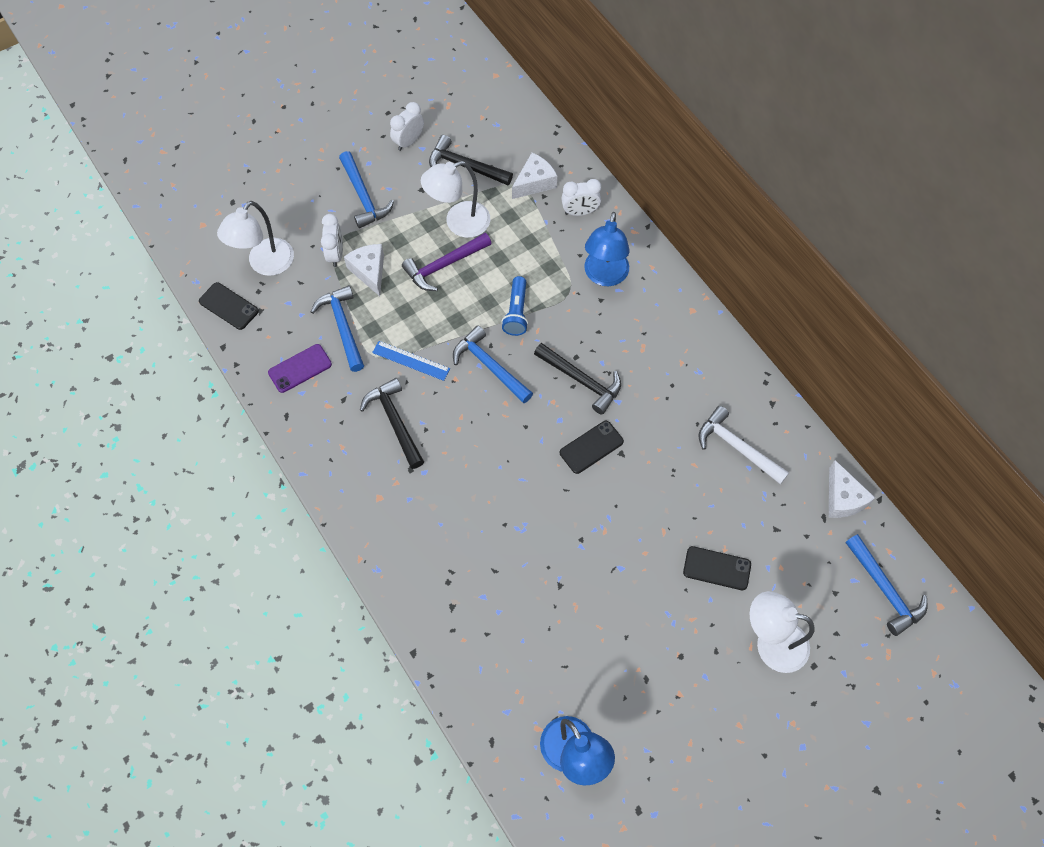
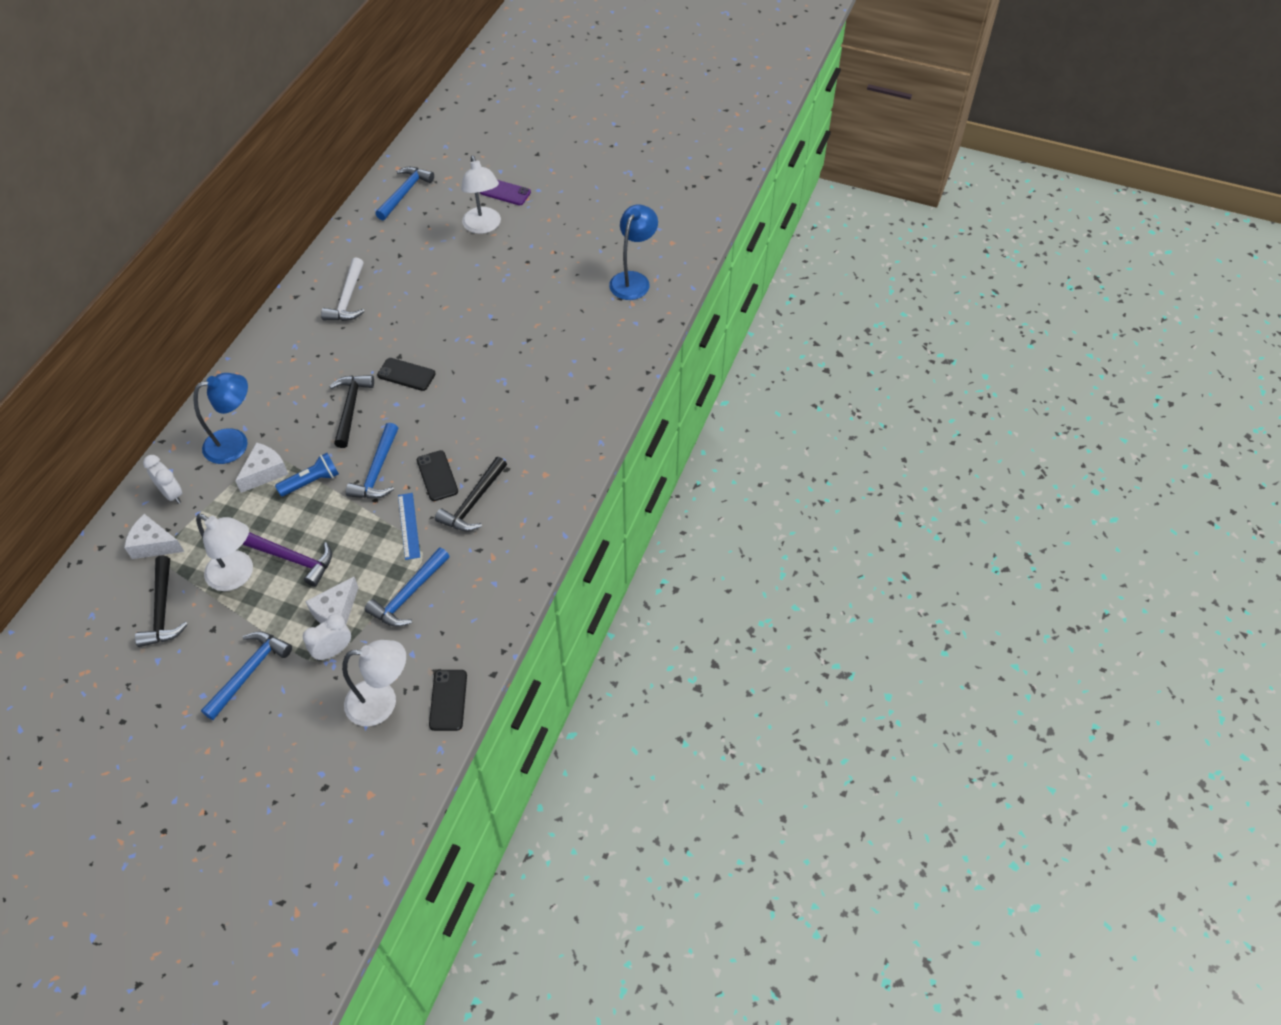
camera: 125 degrees left, 10 degrees down
purple phone [268,344,332,393] -> purple phone moved to [480,180,531,205]
white clock [390,102,424,151] -> none
black phone [683,546,751,590] -> black phone moved to [417,450,458,501]
white cheese [829,460,875,518] -> white cheese moved to [235,442,288,493]

